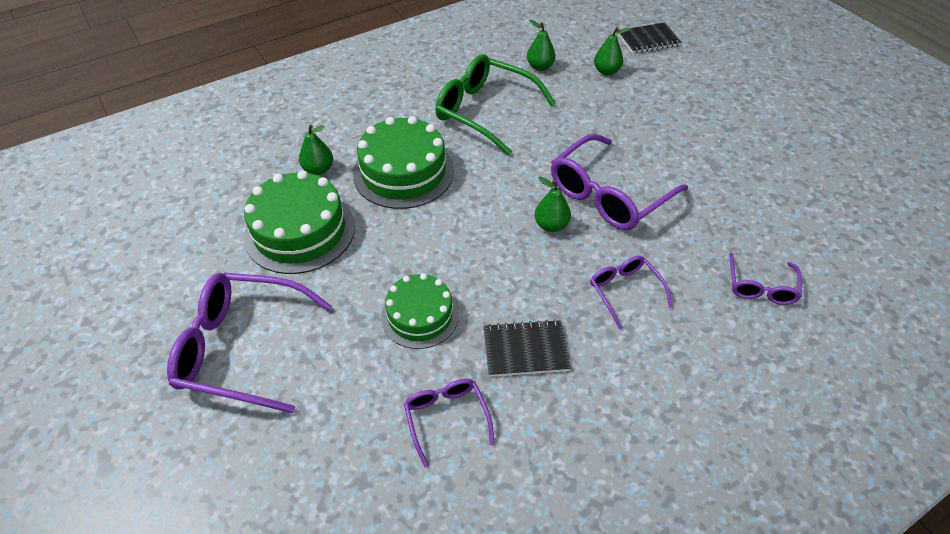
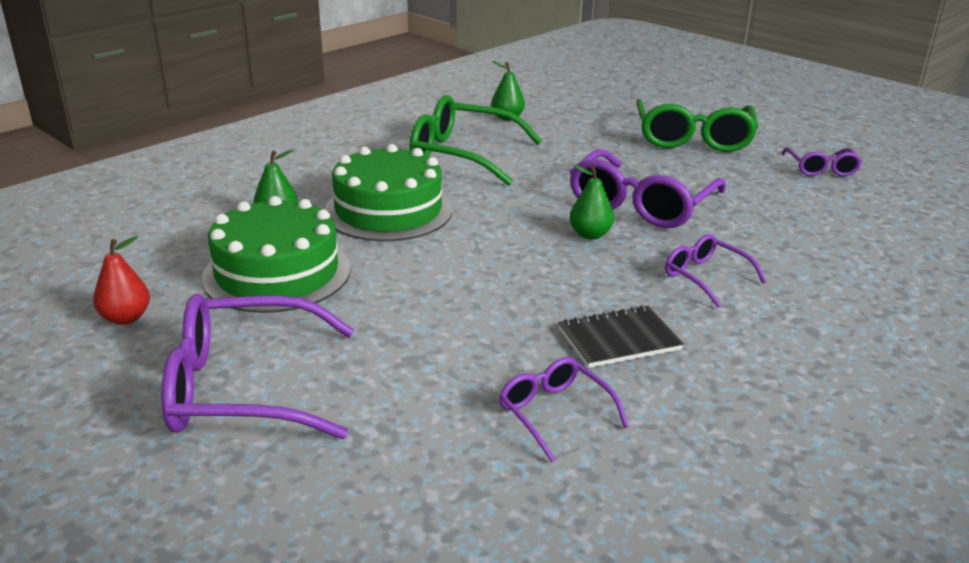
camera: 15 degrees left, 20 degrees down
green cake [381,273,459,349] -> none
green pear [594,27,630,75] -> none
black notebook [618,23,682,54] -> none
purple glasses [729,252,802,305] -> purple glasses moved to [781,148,862,176]
none -> red pear [93,236,150,325]
none -> green glasses [636,99,759,152]

